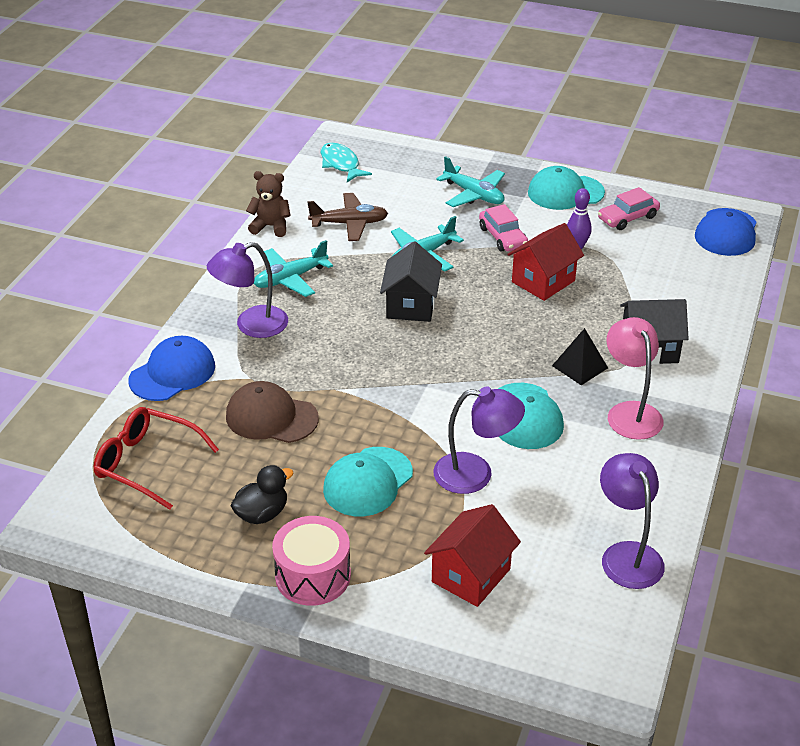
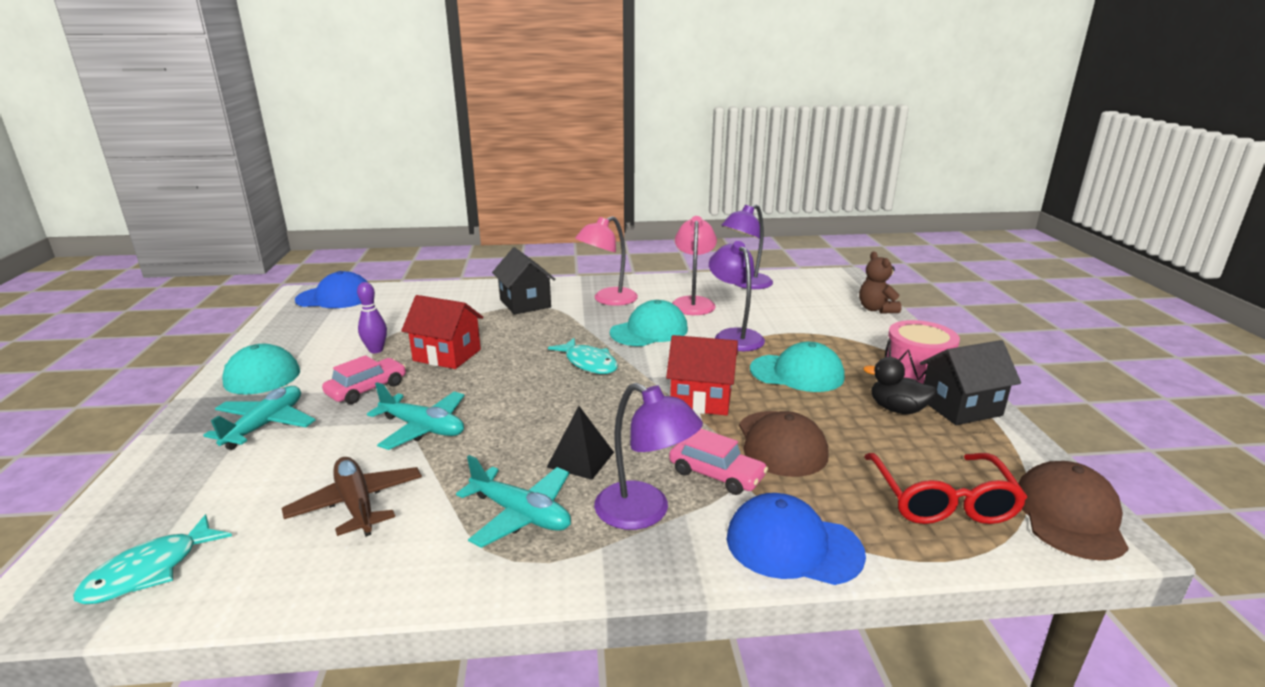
camera: 115 degrees left, 15 degrees down
brown teddy bear [246,171,291,237] -> brown teddy bear moved to [859,252,902,313]
black house [380,242,442,322] -> black house moved to [920,340,1021,425]
red house [424,504,521,607] -> red house moved to [666,335,738,416]
black pyramid [552,328,608,385] -> black pyramid moved to [547,406,614,480]
pink car [598,187,660,230] -> pink car moved to [669,429,768,495]
none -> turquoise fish [548,338,618,374]
none -> pink lamp [672,216,717,315]
none -> brown cap [1018,461,1129,561]

